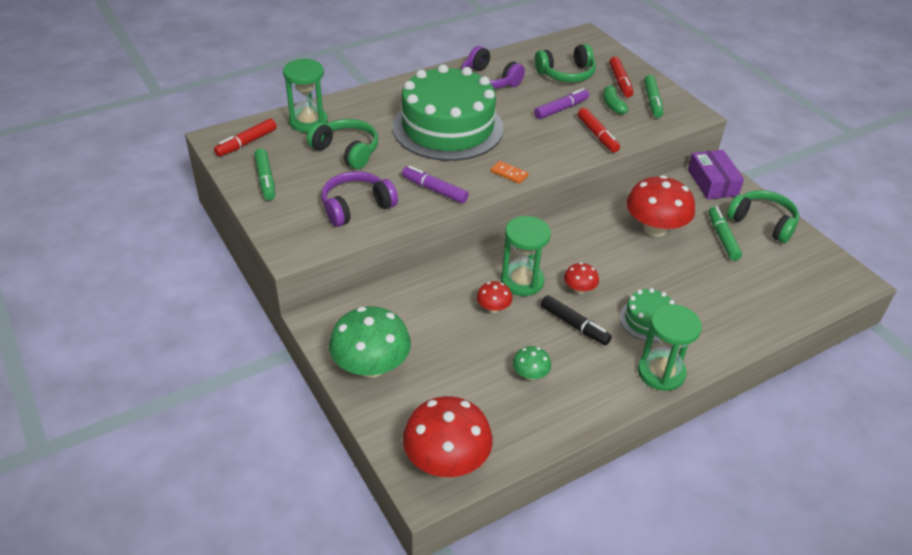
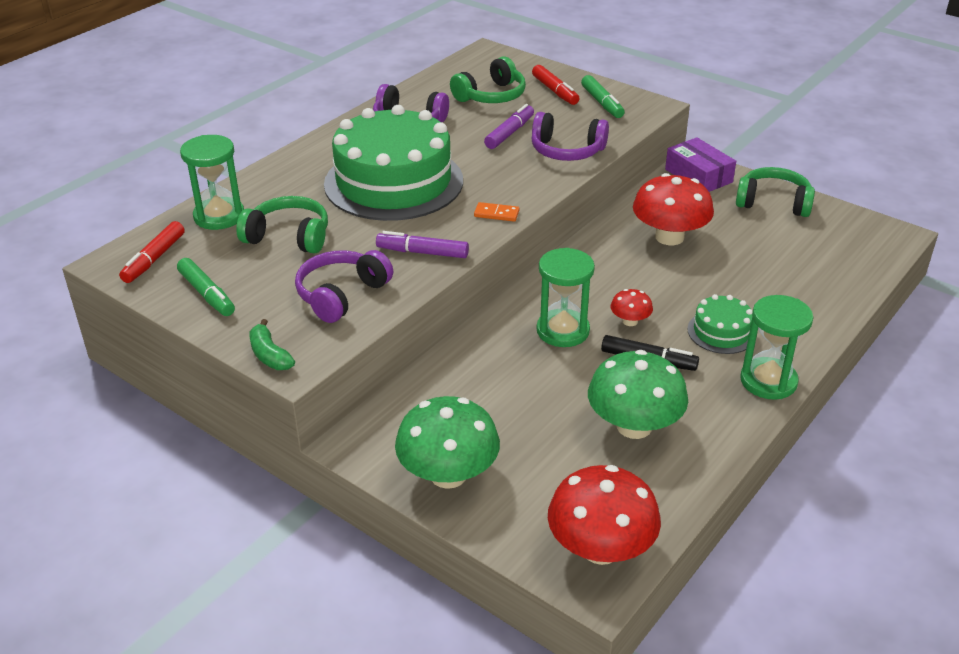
camera: 20 degrees left, 5 degrees down
red mushroom [476,281,512,313] -> none
green mushroom [513,346,551,380] -> green mushroom [588,350,688,439], size x2.08
red marker [578,108,620,153] -> purple headphones [531,112,609,161]
green banana [603,84,628,115] -> green banana moved to [249,319,295,370]
green marker [708,206,742,261] -> none

